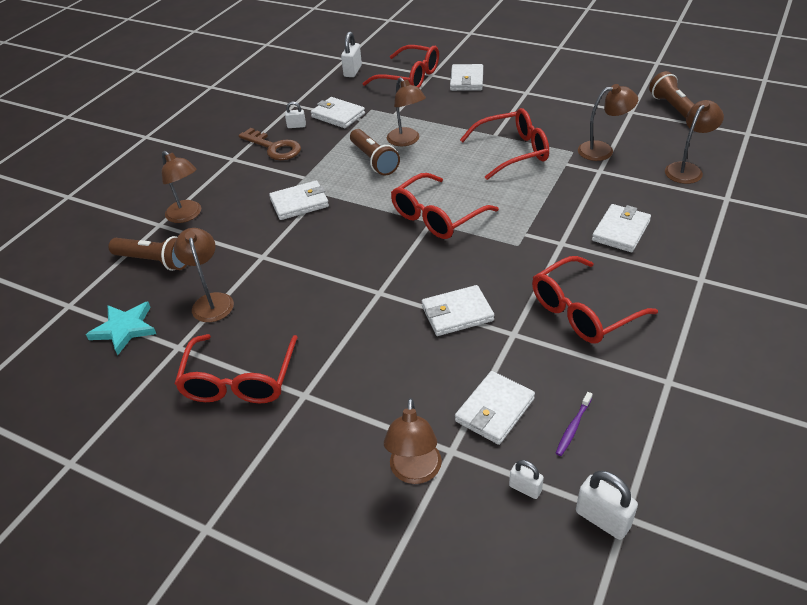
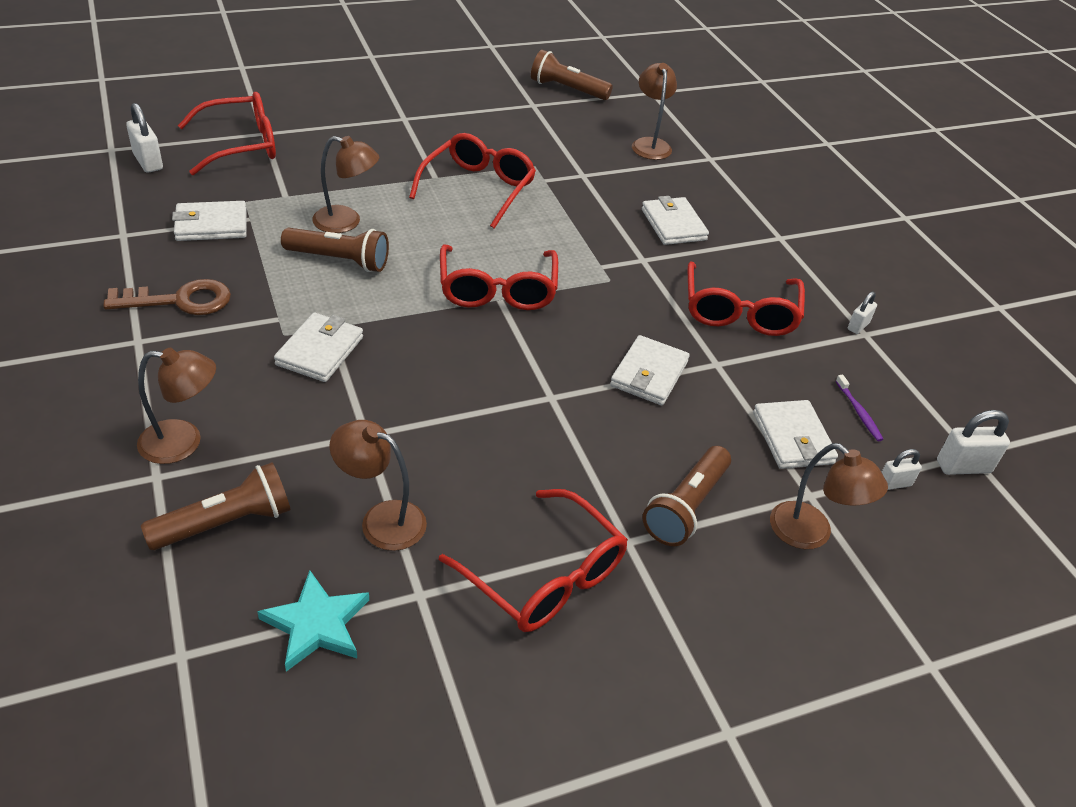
camera: 55 degrees left, 0 degrees up
white padlock [285,101,306,128] -> white padlock moved to [848,292,877,334]
white wallet [450,64,483,91] -> none
brown lamp [578,84,638,161] -> none
none -> brown flashlight [642,446,731,546]

